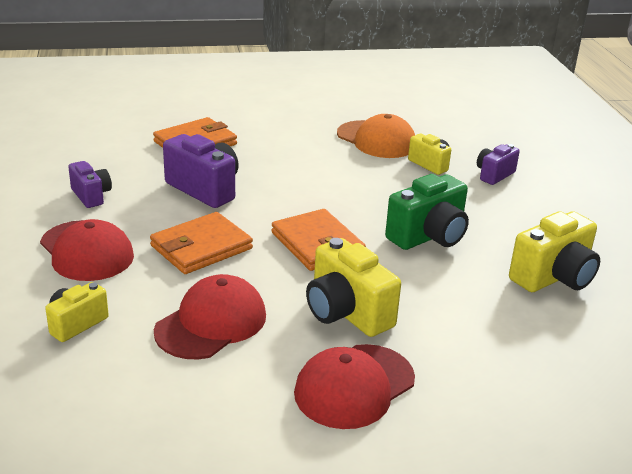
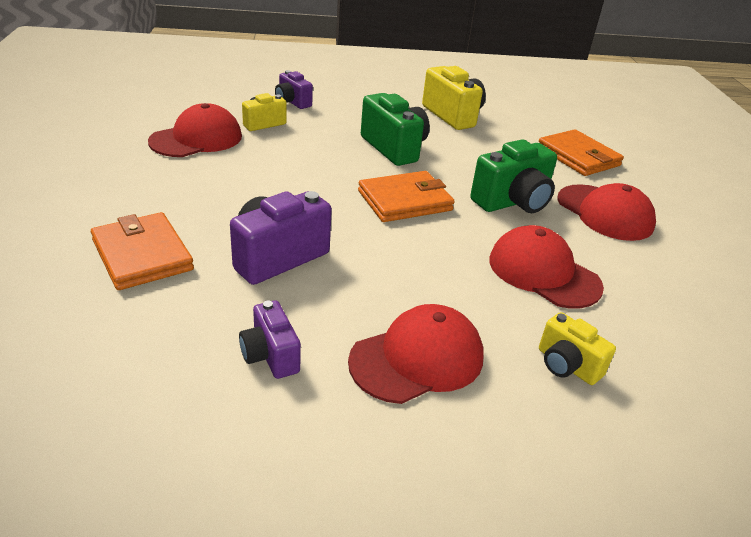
camera: 85 degrees left, 5 degrees up
purple camera [68,161,112,208] -> purple camera turned 90 degrees counterclockwise [239,301,301,379]
orange wallet [150,212,253,274] -> orange wallet moved to [539,129,624,176]
yellow camera [306,238,401,337] -> green camera [470,139,557,213]
orange cap [337,114,415,158] -> red cap [148,103,242,157]

